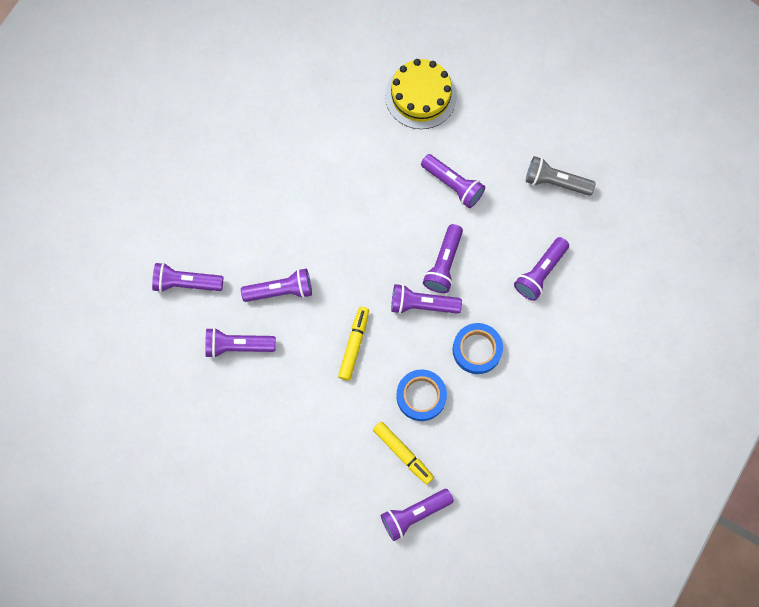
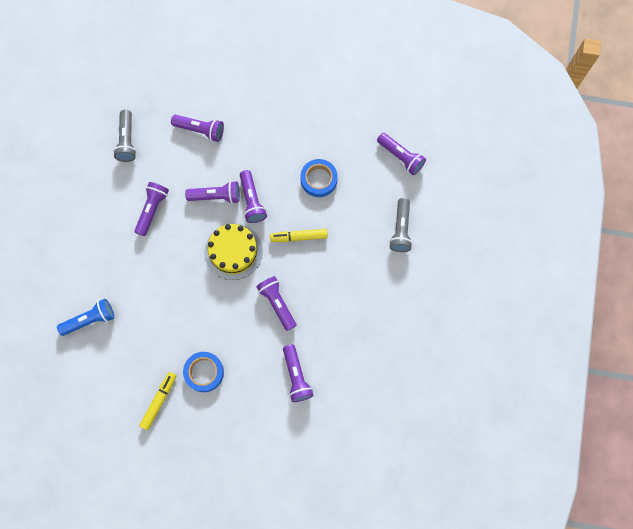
camera: 110 degrees left, 0 degrees up
purple flashlight [205,328,276,358] -> none
yellow marker [373,421,434,485] -> yellow marker moved to [139,372,176,430]
yellow cake [385,59,457,129] -> yellow cake moved to [204,224,263,280]
blue tape [452,323,503,374] -> blue tape moved to [183,352,224,392]
none -> blue flashlight [57,299,114,336]
none -> grey flashlight [389,198,412,252]

